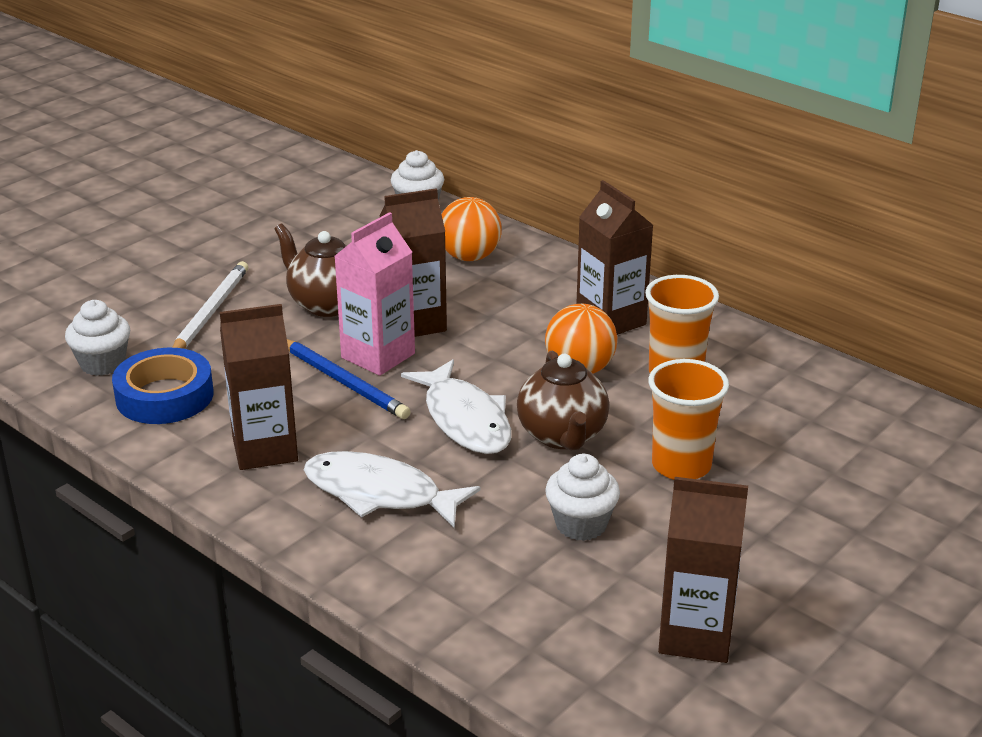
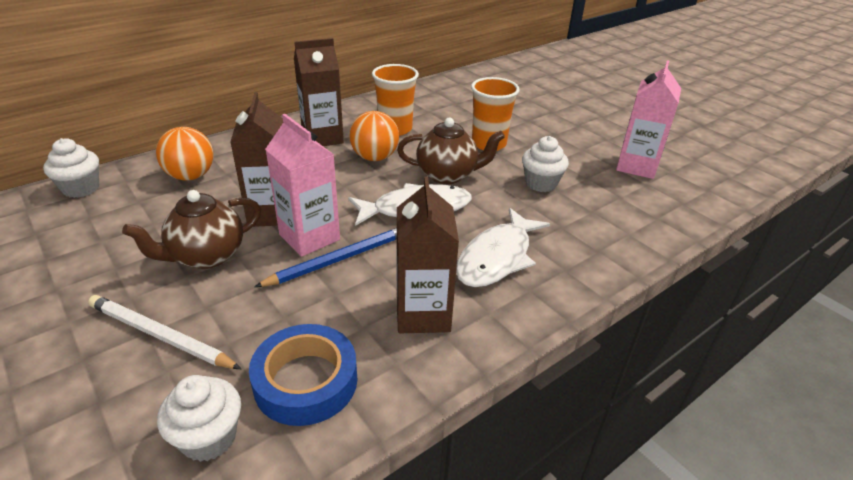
camera: 80 degrees left, 5 degrees up
brown carton [658,477,748,663] -> pink carton [616,60,681,179]

